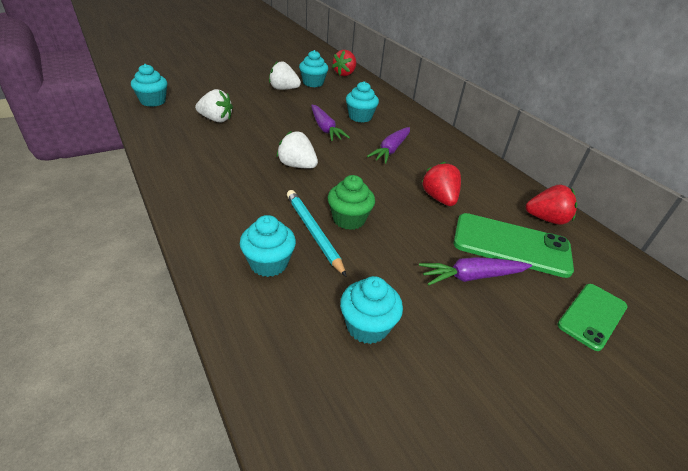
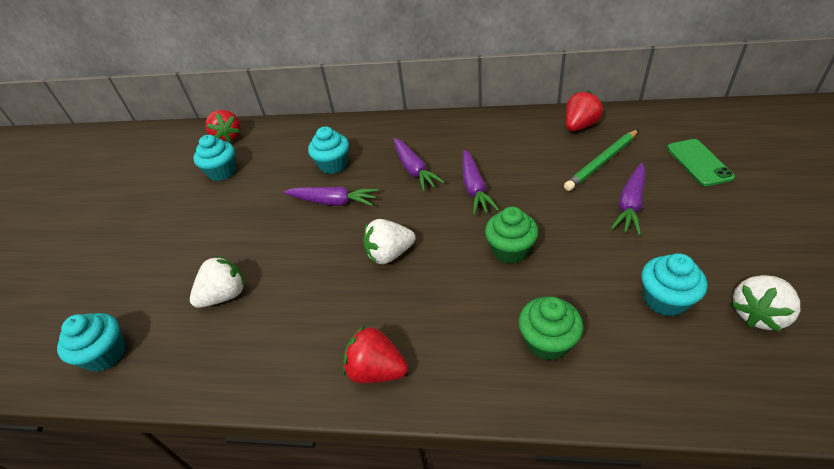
camera: 45 degrees left, 5 degrees up
turquoise cupcake [240,215,296,277] -> green cupcake [518,297,583,361]
white strawberry [269,61,301,90] -> white strawberry moved to [731,275,800,331]
turquoise pencil [287,190,347,277] -> none
red strawberry [422,162,461,206] -> red strawberry moved to [343,326,408,383]
green phone [453,213,574,278] -> green pencil [564,129,639,191]
none -> purple carrot [462,150,499,215]

